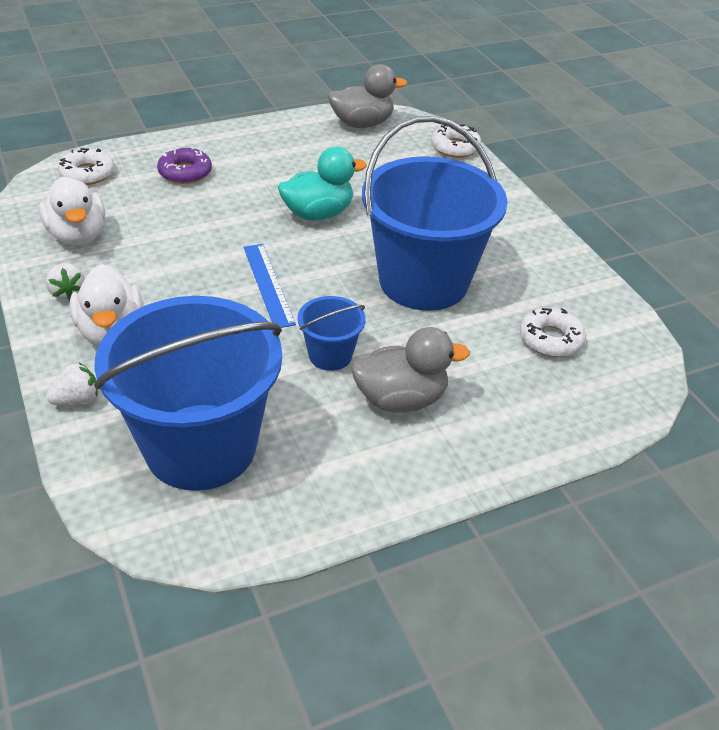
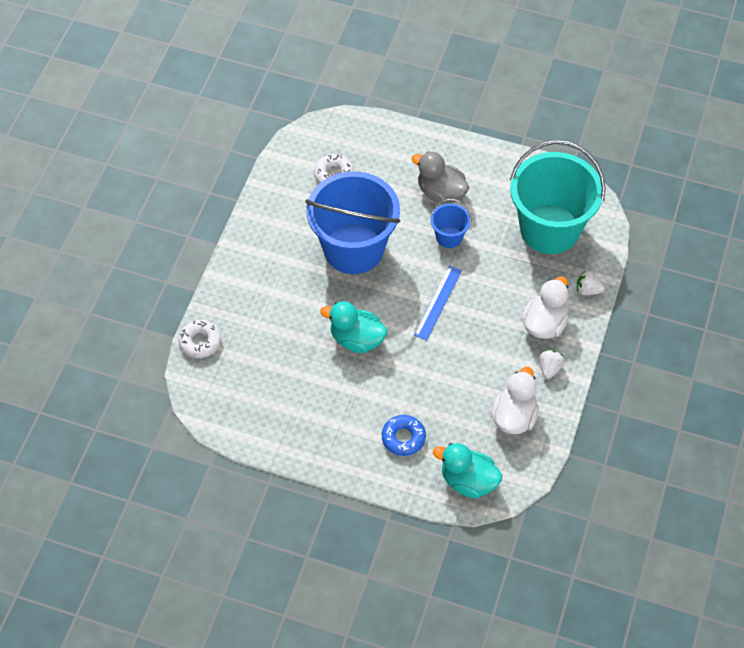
camera: 135 degrees left, 15 degrees up
white donut [58,148,114,185] -> turquoise duck [433,443,502,499]
blue bucket [94,296,282,491] -> turquoise bucket [510,140,606,254]
purple donut [157,147,212,184] -> blue donut [382,415,426,456]
grey duck [328,64,407,128] -> none

